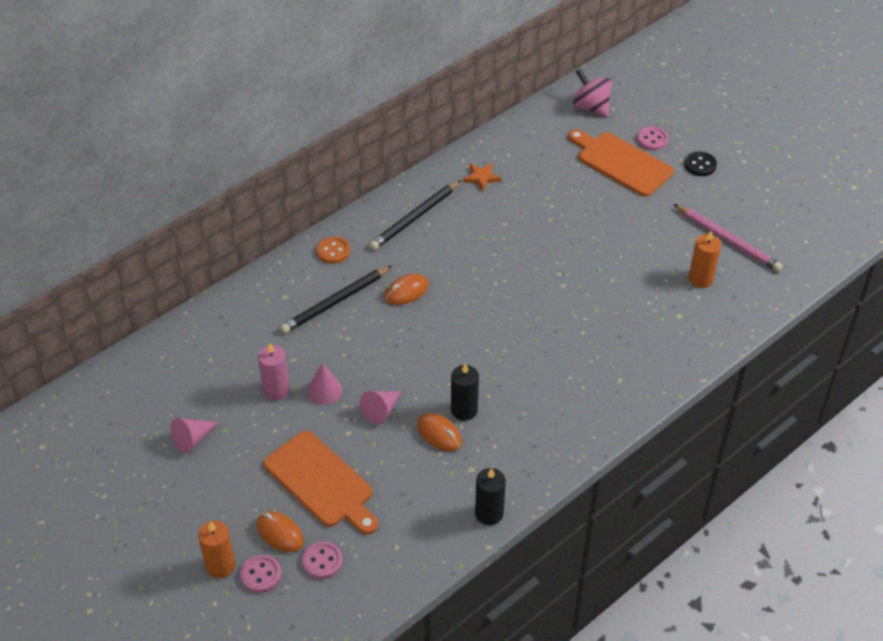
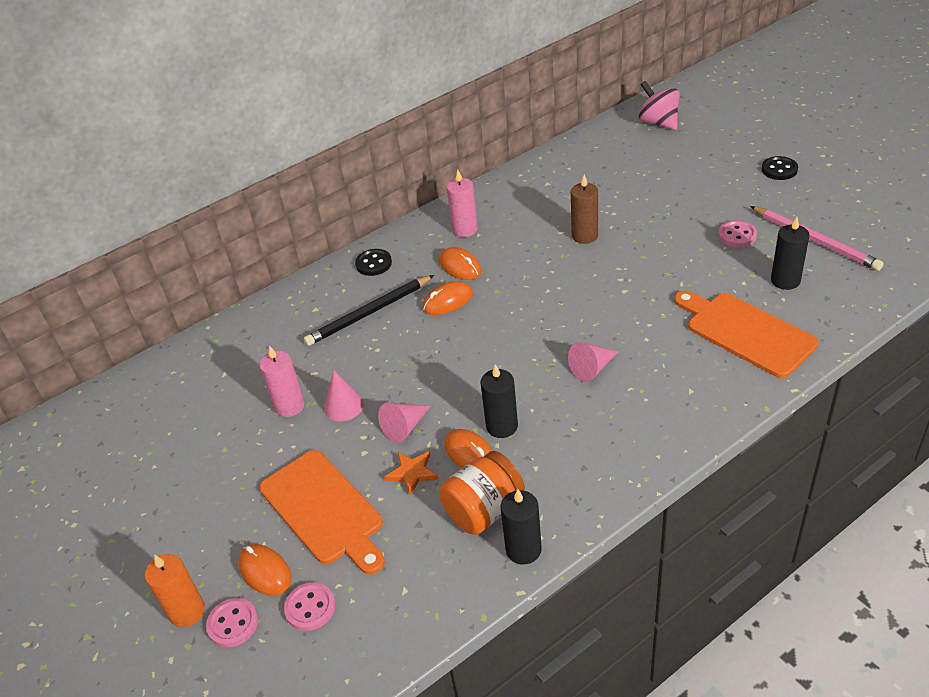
camera: 10 degrees right, 5 degrees down
pink cone [171,418,219,453] -> pink cone moved to [568,342,618,382]
orange button [316,236,350,264] -> black button [355,249,392,276]
black pencil [369,180,461,250] -> pink candle [447,170,478,237]
orange star [463,163,501,191] -> orange star moved to [385,451,438,496]
orange cutting board [568,129,674,197] -> orange cutting board moved to [674,290,819,378]
pink button [637,126,668,150] -> pink button moved to [718,220,757,247]
orange candle [689,231,721,288] -> black candle [771,217,810,290]
none -> orange mouse [439,247,482,280]
none -> orange jar [439,451,525,535]
none -> brown candle [571,175,598,244]

